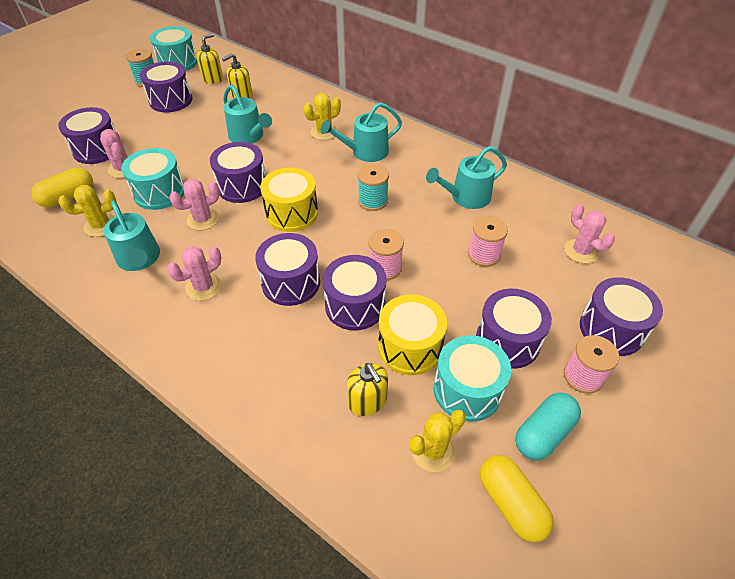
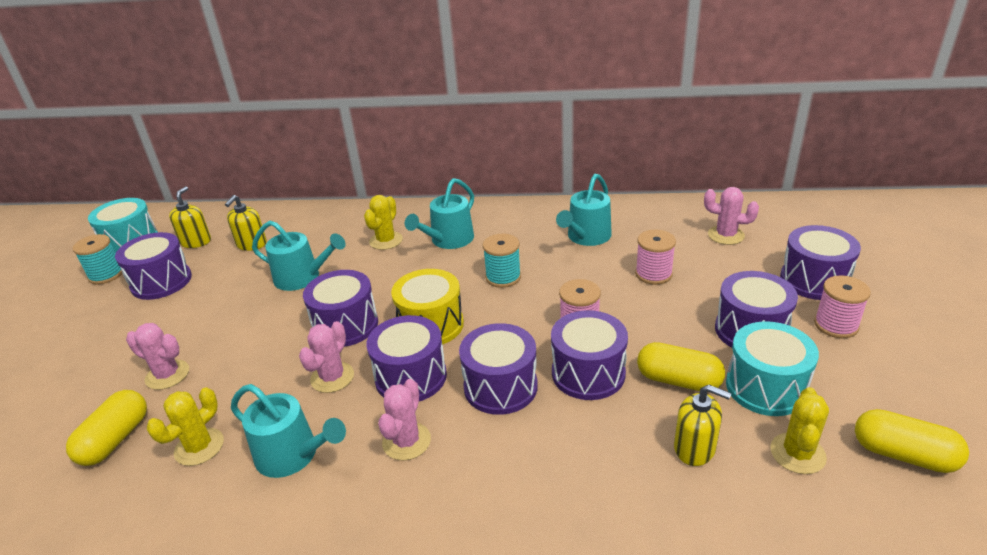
camera: 30 degrees left, 15 degrees down
purple drum [58,107,115,164] -> purple drum moved to [366,315,447,401]
turquoise drum [121,148,184,210] -> none
yellow drum [378,294,447,375] -> yellow capsule [637,342,725,392]
turquoise capsule [515,392,581,460] -> none

